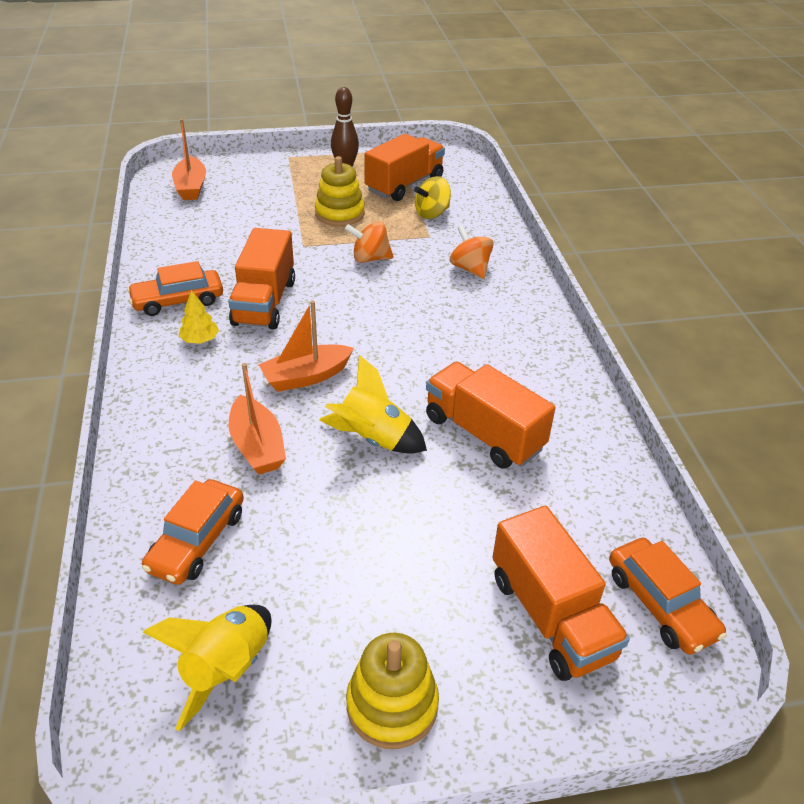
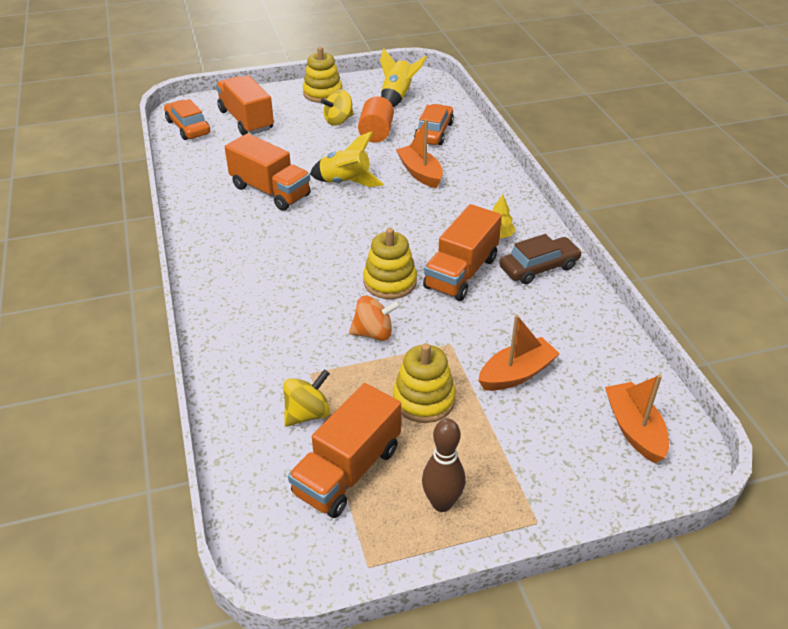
camera: 175 degrees right, 0 degrees up
orange car [127,261,223,316] -> brown car [500,234,582,284]
orange truck [228,228,295,330] -> orange truck turned 150 degrees counterclockwise [423,204,502,301]
orange boat [258,300,354,392] -> orange boat moved to [478,315,560,391]
orange spinning top [450,225,494,279] -> none
none -> yellow spinning top [321,89,354,126]
none -> orange cylinder [358,96,394,143]
none -> yellow stacking toy [363,228,417,299]

